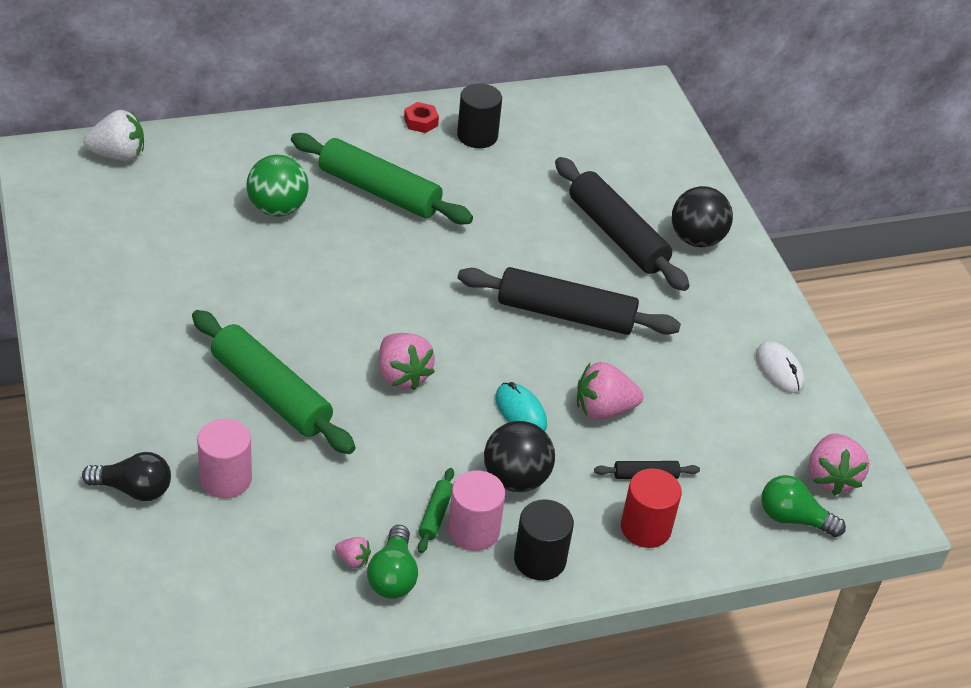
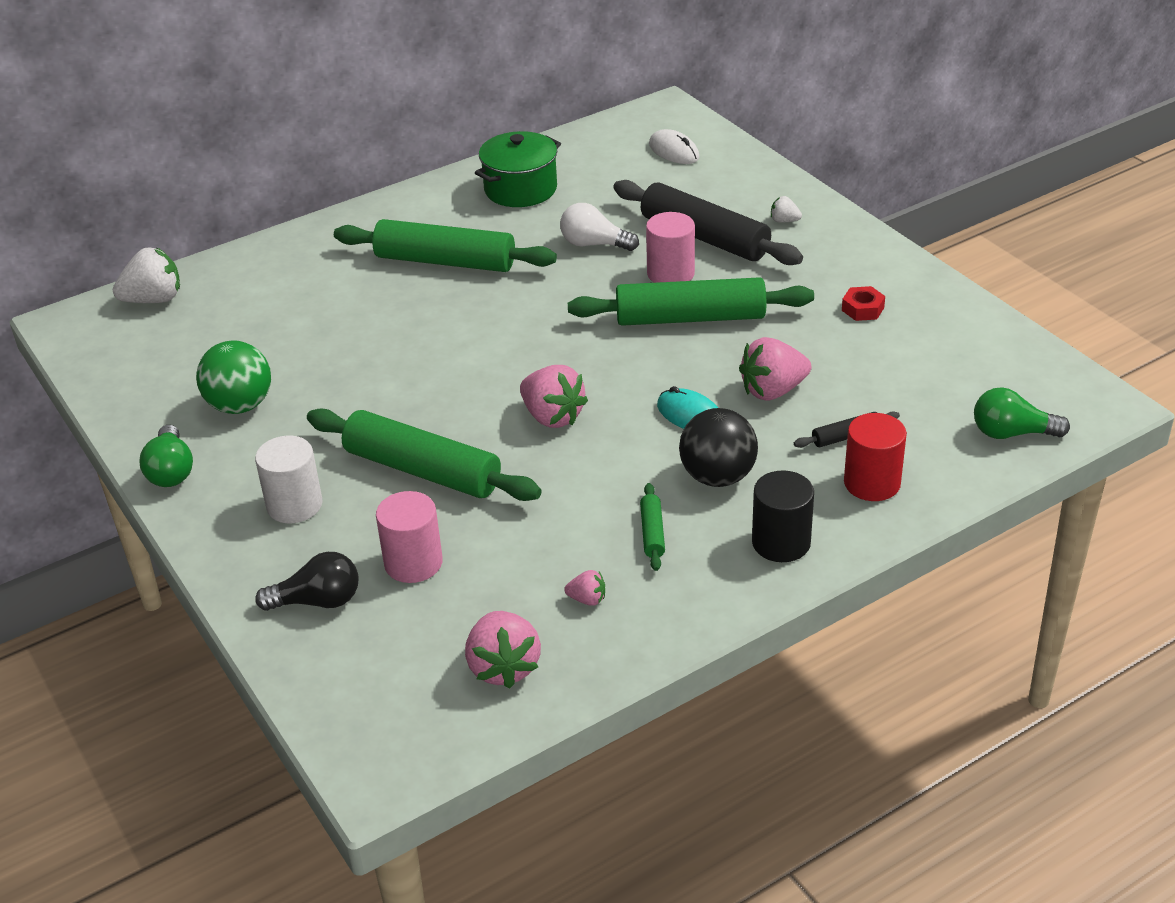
camera: 10 degrees left, 5 degrees down
green ball [247,155,309,217] -> green ball moved to [196,340,271,414]
green light bulb [367,525,418,599] -> green light bulb moved to [140,425,193,487]
red nut [404,102,439,133] -> red nut moved to [842,286,885,321]
pink cylinder [448,471,505,551] -> pink cylinder moved to [646,212,695,283]
black cylinder [457,83,502,148] -> green pot [475,131,561,207]
black rolling pin [458,267,681,335] -> green rolling pin [568,277,814,326]
black ball [672,186,733,247] -> white strawberry [771,196,802,223]
white mouse [756,341,805,393] -> white mouse moved to [649,129,700,164]
pink strawberry [809,433,870,495] -> pink strawberry moved to [465,611,541,688]
none -> white cylinder [255,436,322,523]
none -> white light bulb [560,203,639,251]

